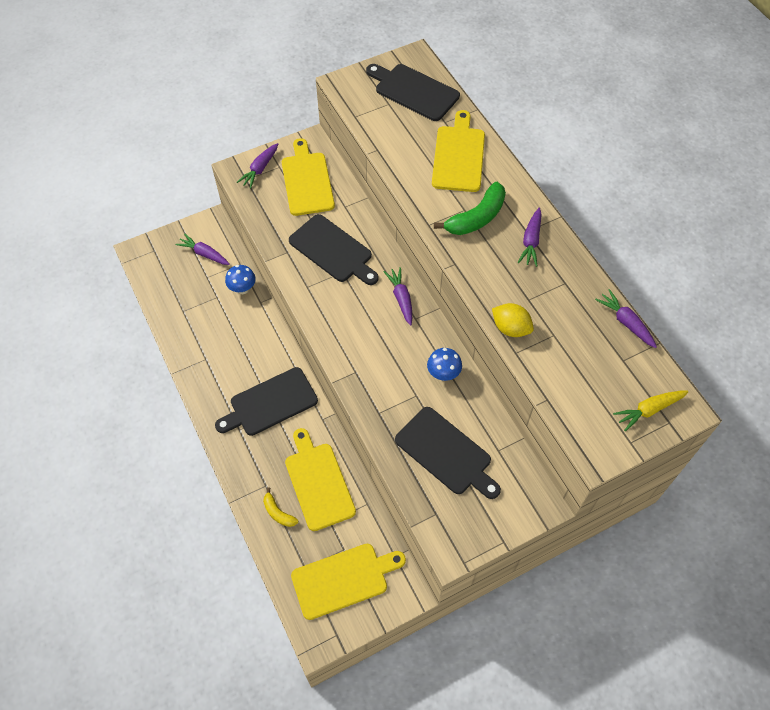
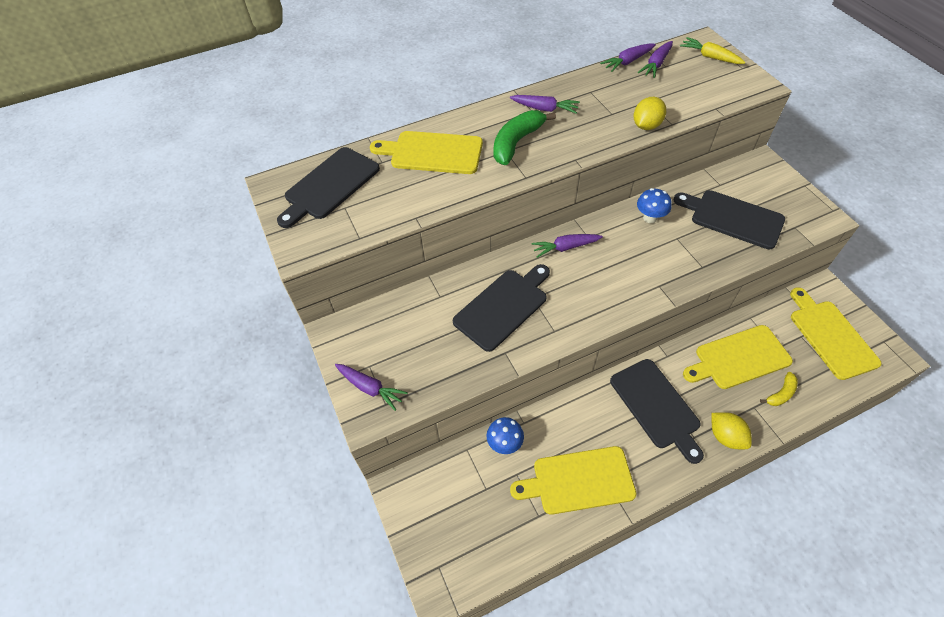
camera: 85 degrees left, 5 degrees down
purple carrot [175,234,230,265] -> purple carrot moved to [638,41,673,78]
yellow cutting board [282,138,335,216] -> yellow cutting board moved to [510,446,637,515]
black cutting board [395,407,501,499] -> black cutting board turned 105 degrees counterclockwise [674,190,785,249]
green banana [434,182,506,235] -> green banana turned 105 degrees counterclockwise [493,110,556,165]
yellow carrot [613,391,688,431] -> yellow carrot turned 150 degrees clockwise [680,37,745,64]
none -> yellow lemon [712,412,752,449]

